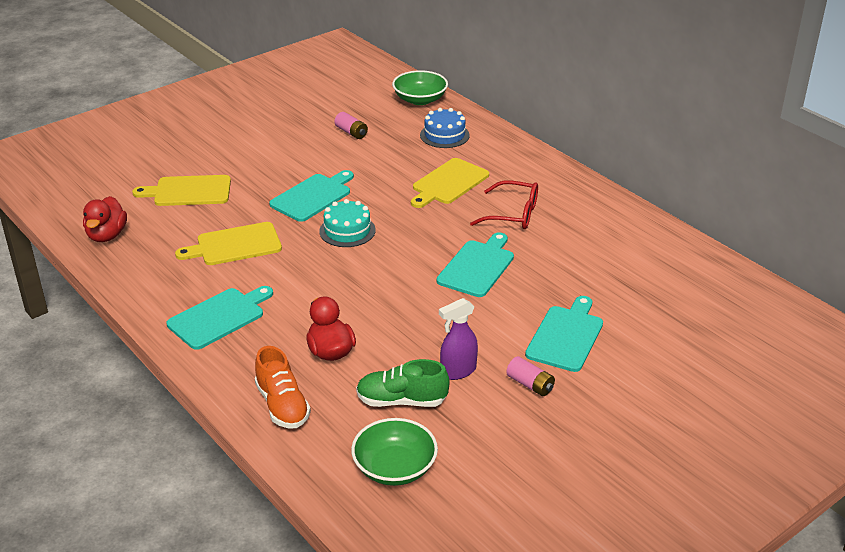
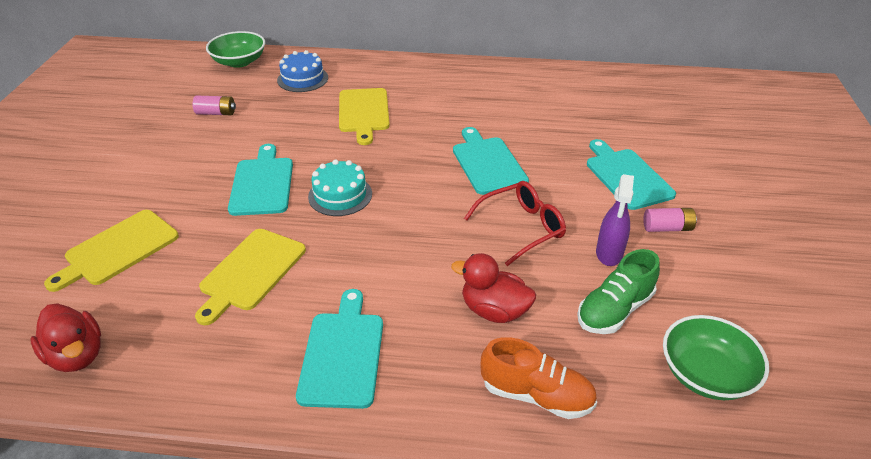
camera: 45 degrees left, 5 degrees up
red glasses [470,180,538,229] -> red glasses moved to [464,181,566,266]

